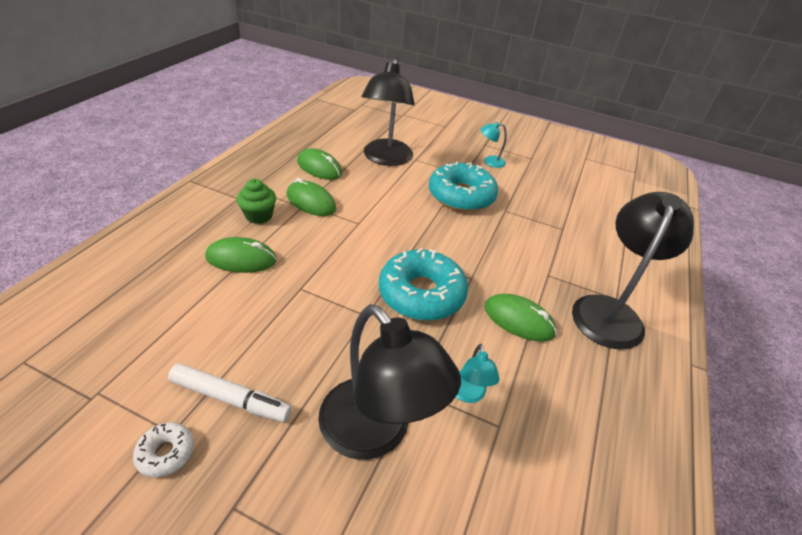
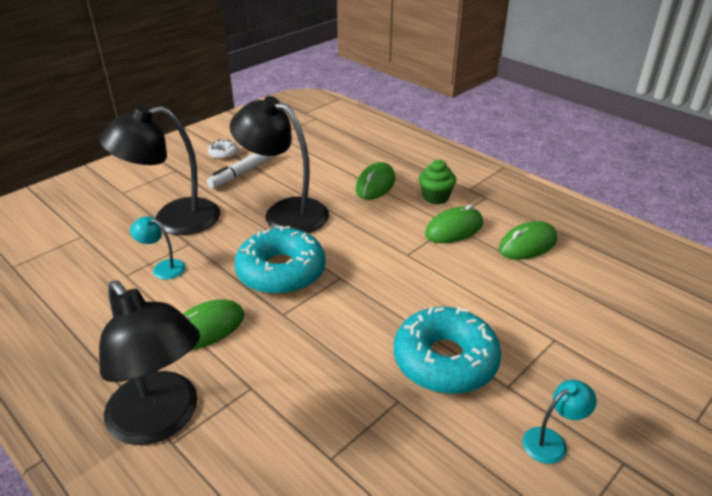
camera: 115 degrees right, 5 degrees down
black lamp [362,59,415,166] -> black lamp moved to [230,96,329,233]
turquoise lamp [480,122,507,168] -> turquoise lamp turned 45 degrees clockwise [523,380,597,464]

